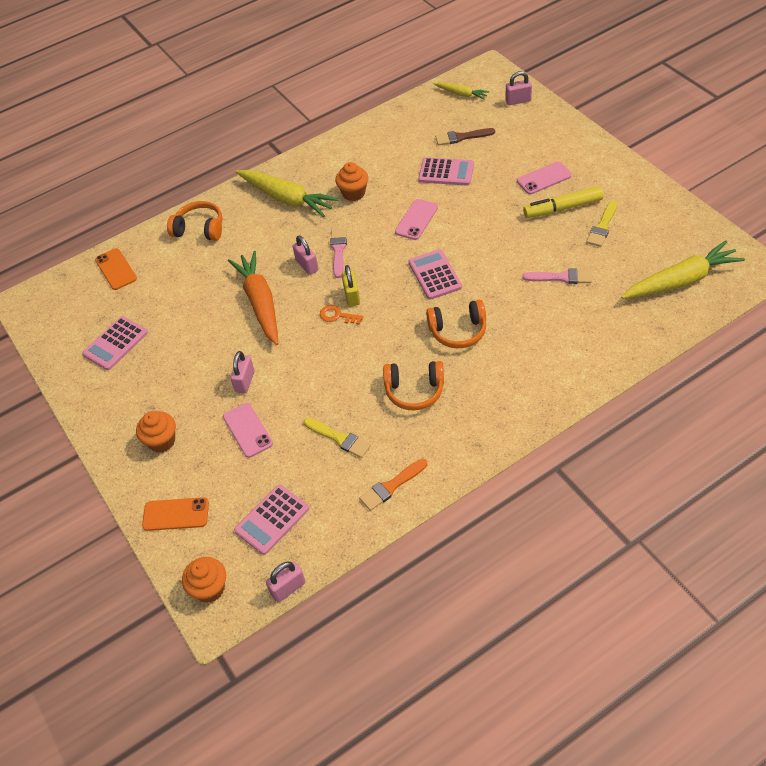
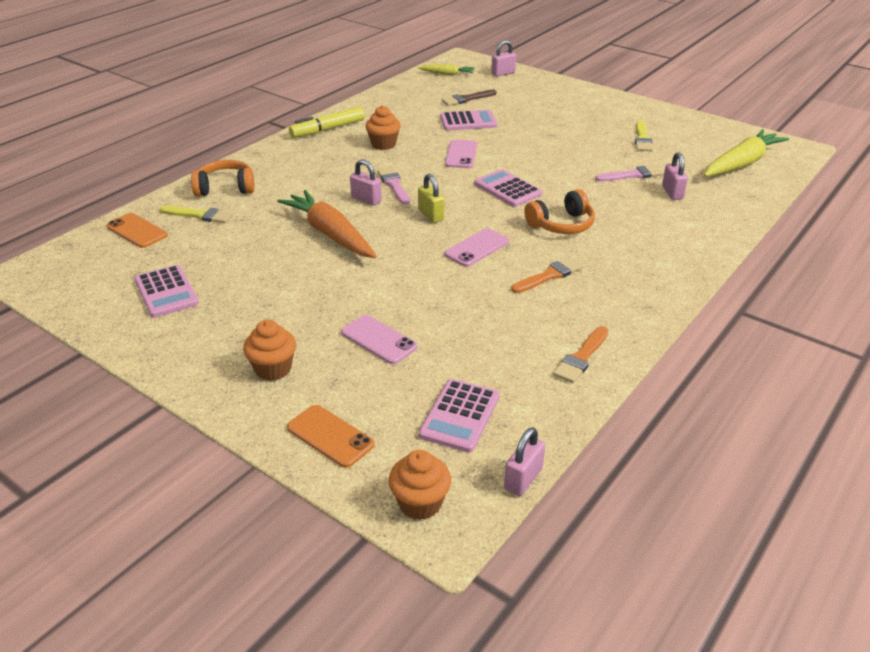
camera: 25 degrees left, 15 degrees down
pink calculator [82,316,148,370] -> pink calculator turned 45 degrees counterclockwise [134,265,199,318]
orange phone [142,497,209,531] -> orange phone turned 60 degrees clockwise [287,405,375,468]
pink padlock [230,351,255,393] -> pink padlock moved to [662,152,688,200]
yellow carrot [236,170,339,217] -> none
yellow brush [304,418,371,458] -> yellow brush moved to [160,205,233,223]
orange key [320,305,363,325] -> none
orange headphones [383,361,444,410] -> orange brush [511,257,583,293]
pink phone [517,162,572,194] -> pink phone moved to [445,228,509,267]
yellow marker [523,186,604,218] -> yellow marker moved to [289,107,365,138]

